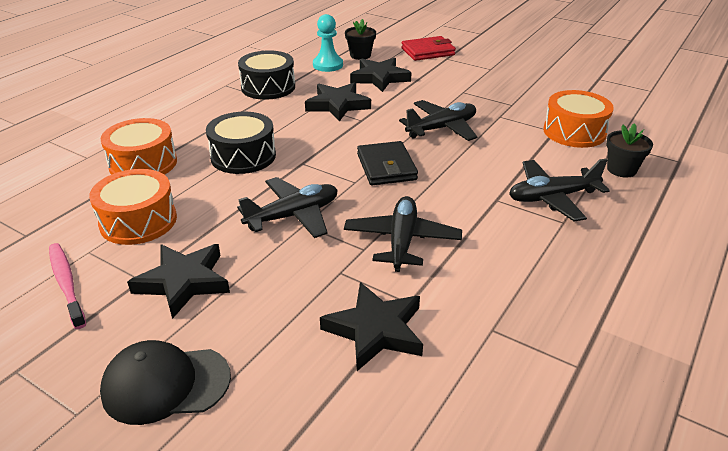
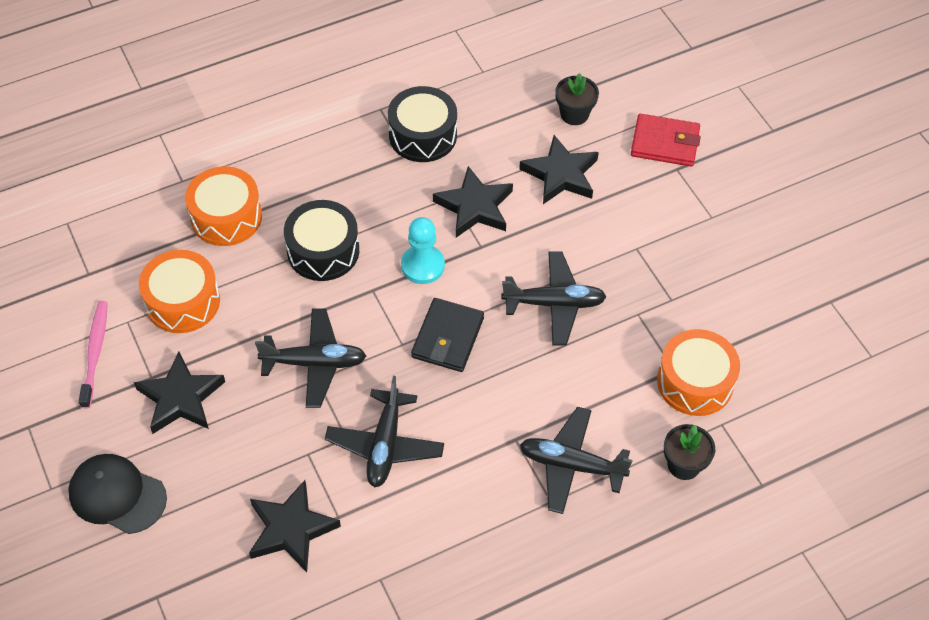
camera: 30 degrees right, 20 degrees up
turquoise pawn [313,14,343,72] -> turquoise pawn moved to [401,217,445,284]
black plane [344,196,462,272] -> black plane turned 150 degrees clockwise [325,376,444,488]

